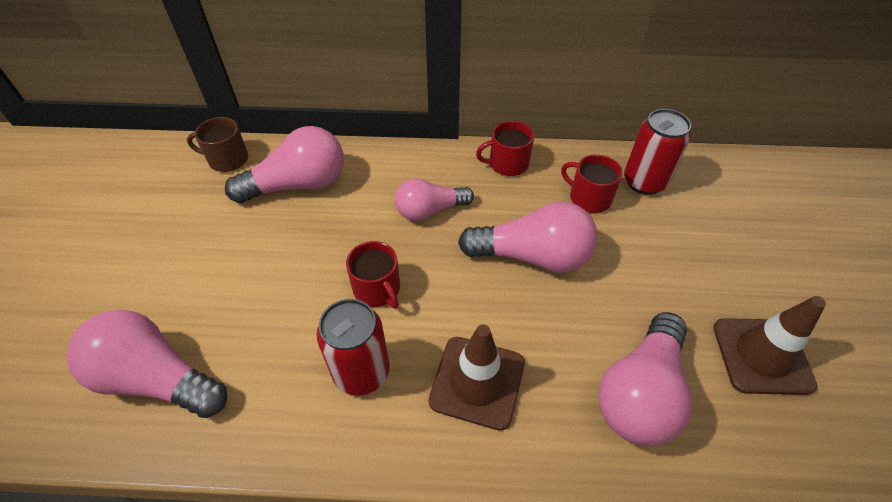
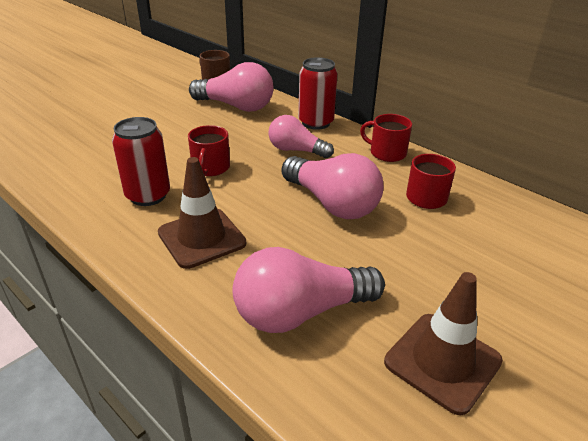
camera: 40 degrees right, 15 degrees down
pink light bulb [66,310,227,418] -> none
red can [624,109,691,195] -> red can moved to [298,57,337,130]

